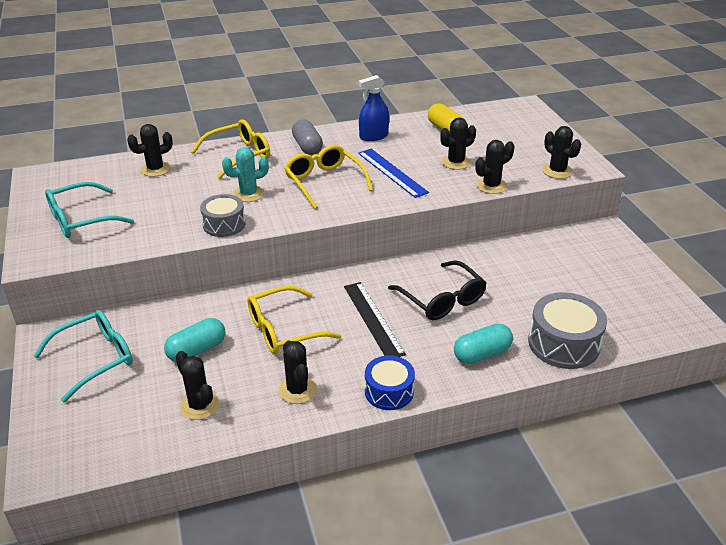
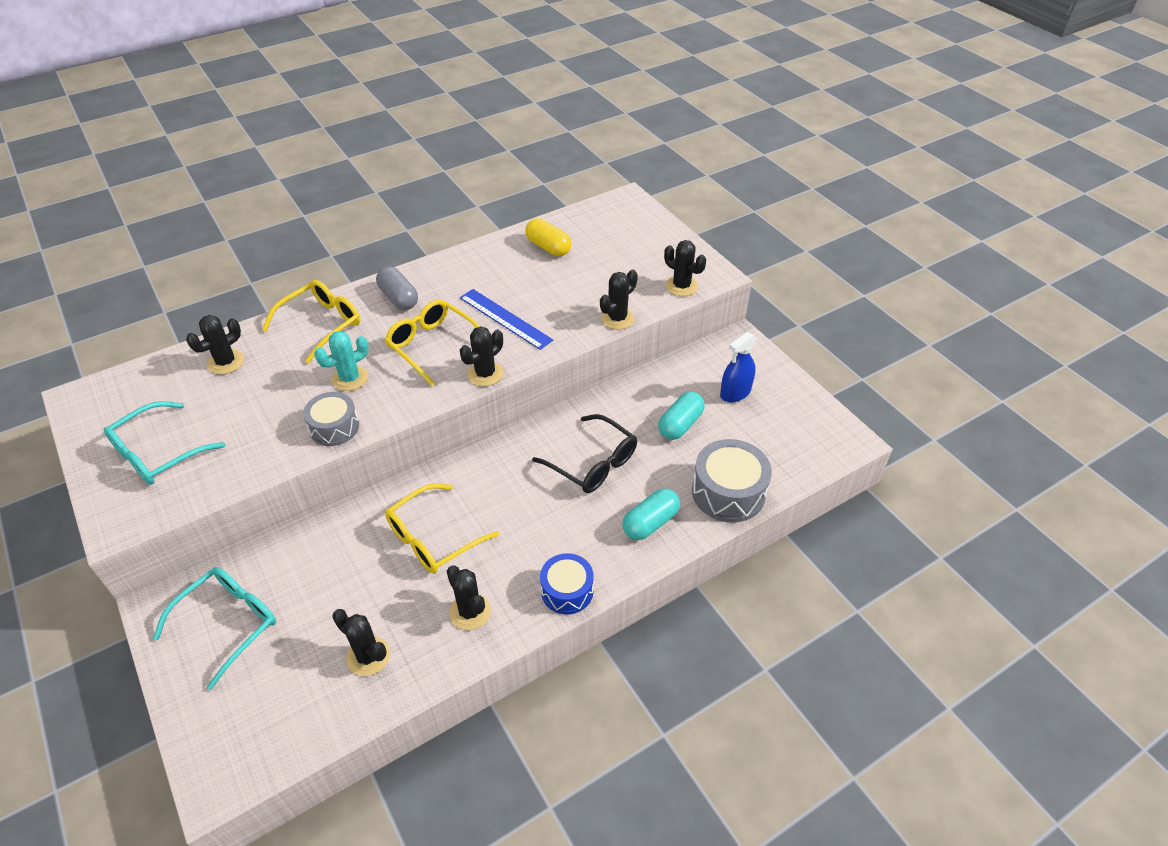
camera: 15 degrees left, 10 degrees up
turquoise capsule [164,318,225,362] -> turquoise capsule moved to [658,391,705,440]
black ruler [344,282,406,357] -> none
blue spray bottle [359,75,389,141] -> blue spray bottle moved to [720,332,757,402]
black cactus [440,118,476,170] -> black cactus moved to [460,326,503,386]

